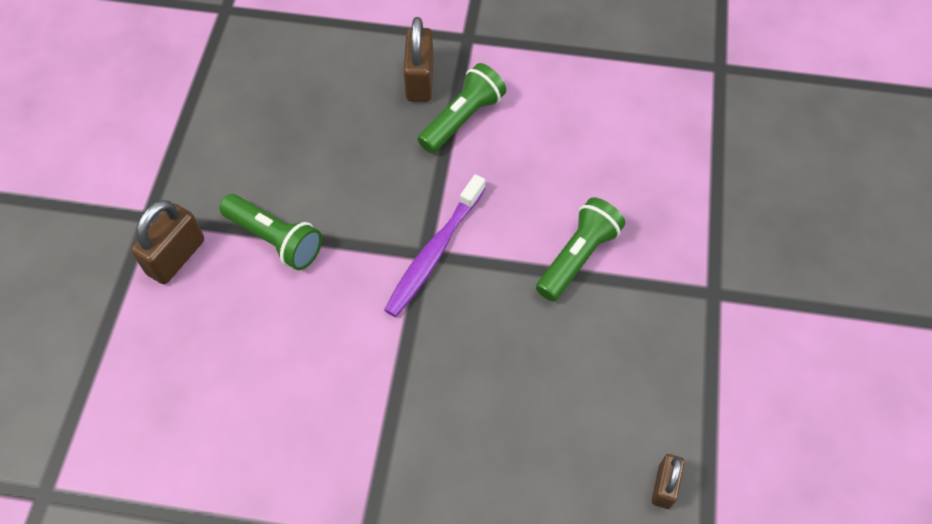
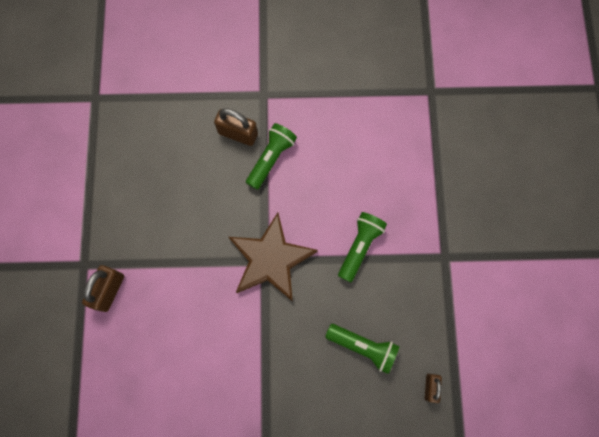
camera: 10 degrees left, 15 degrees up
green flashlight [220,194,322,270] -> green flashlight moved to [325,324,400,374]
purple toothbrush [384,174,485,317] -> brown star [229,212,318,302]
brown padlock [404,17,434,102] -> brown padlock turned 60 degrees counterclockwise [214,108,258,146]

